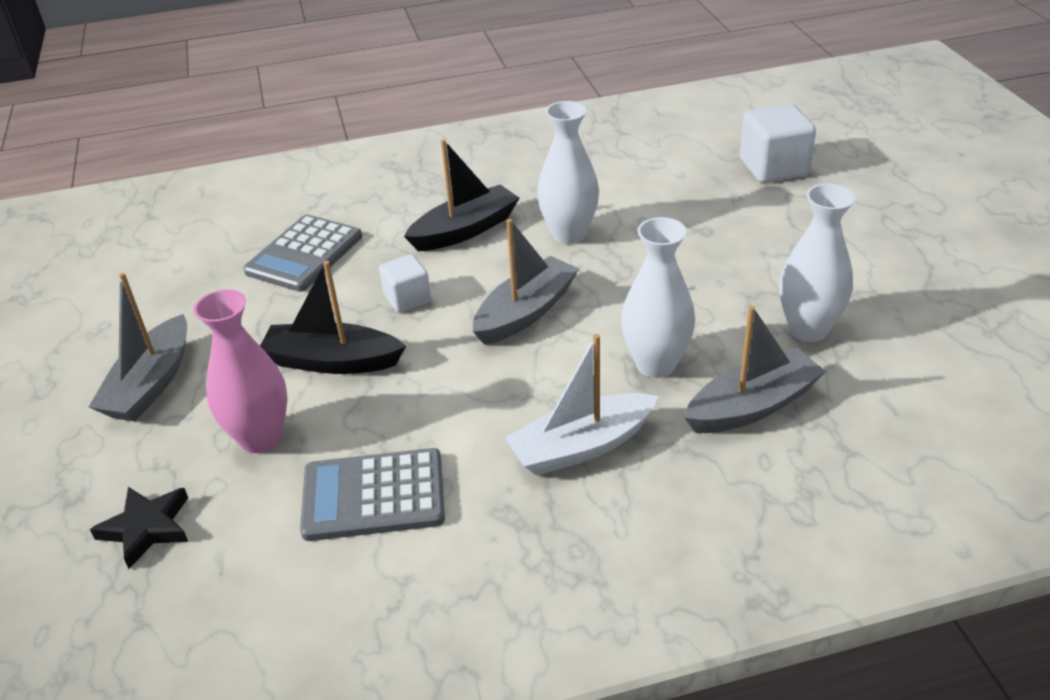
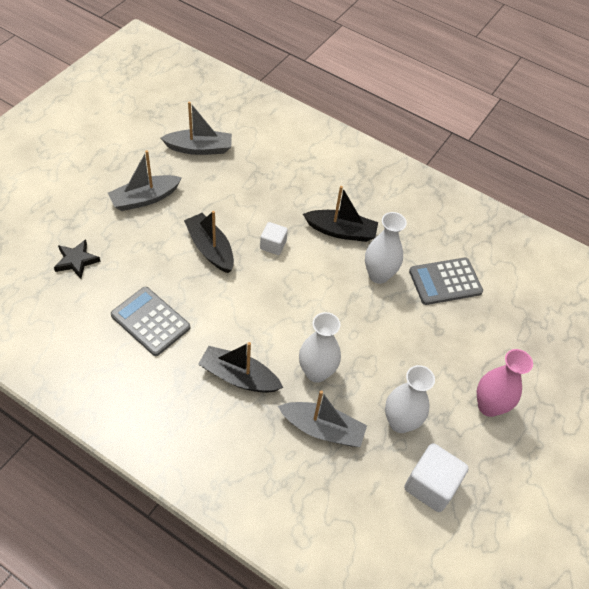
camera: 40 degrees right, 15 degrees up
pink vase [193,289,288,453] -> pink vase moved to [477,349,533,417]
grey calculator [243,215,362,292] -> grey calculator moved to [409,257,483,305]
grey boat [473,219,579,345] -> grey boat moved to [161,102,232,155]
white boat [505,334,659,476] -> black boat [198,342,283,393]
white cube [740,104,816,183] -> white cube moved to [404,443,469,512]

